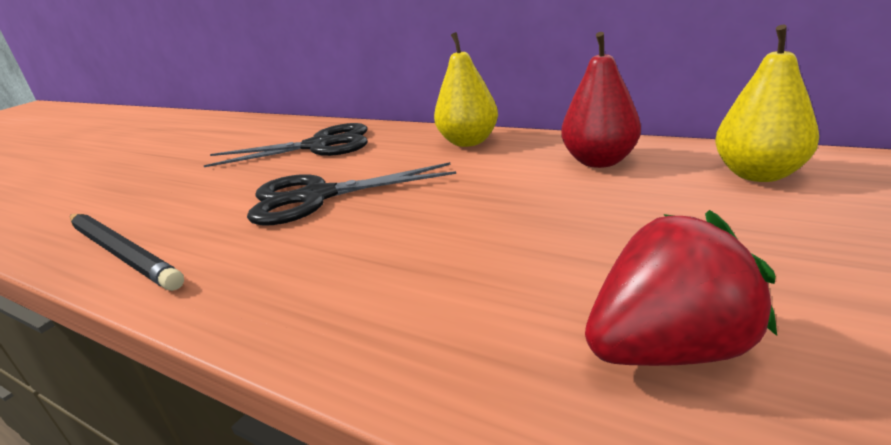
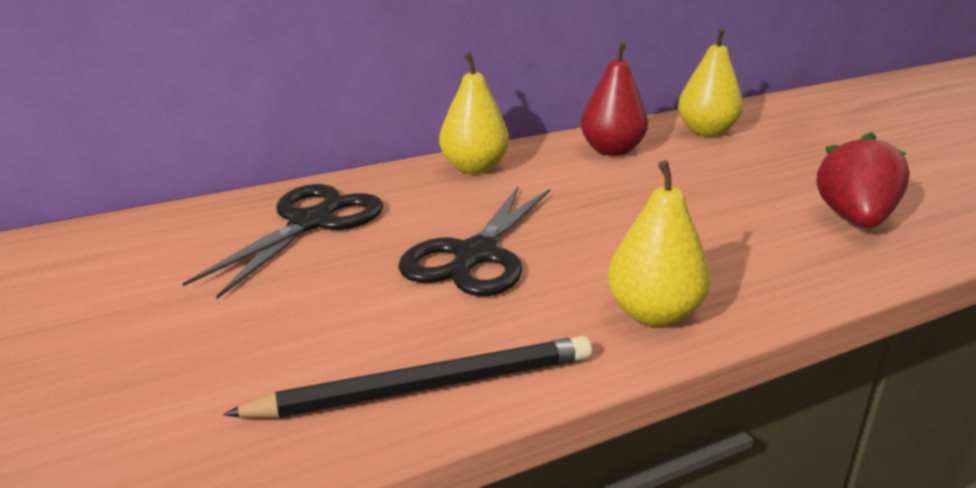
camera: 60 degrees left, 0 degrees up
none -> yellow pear [608,160,711,327]

